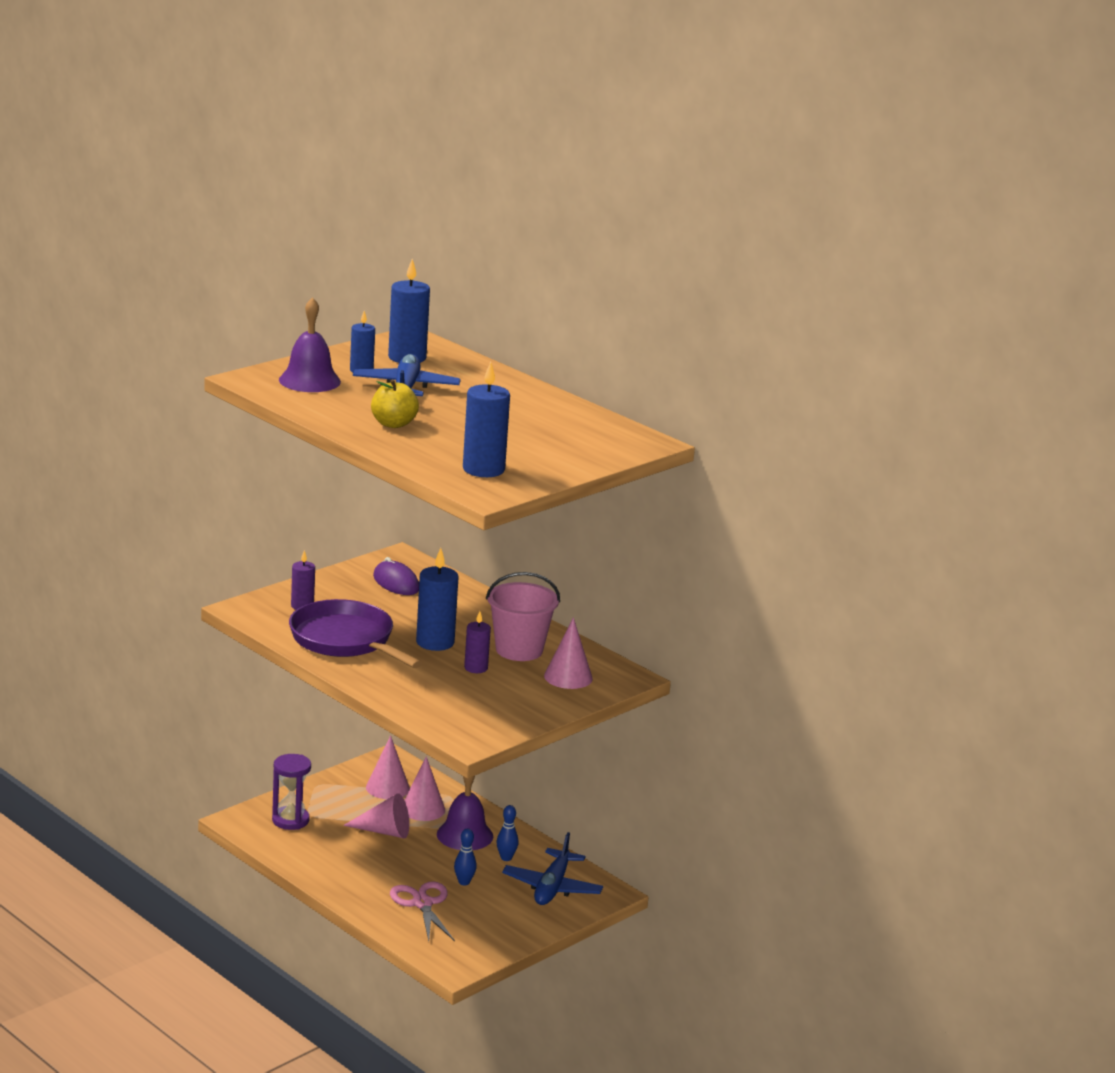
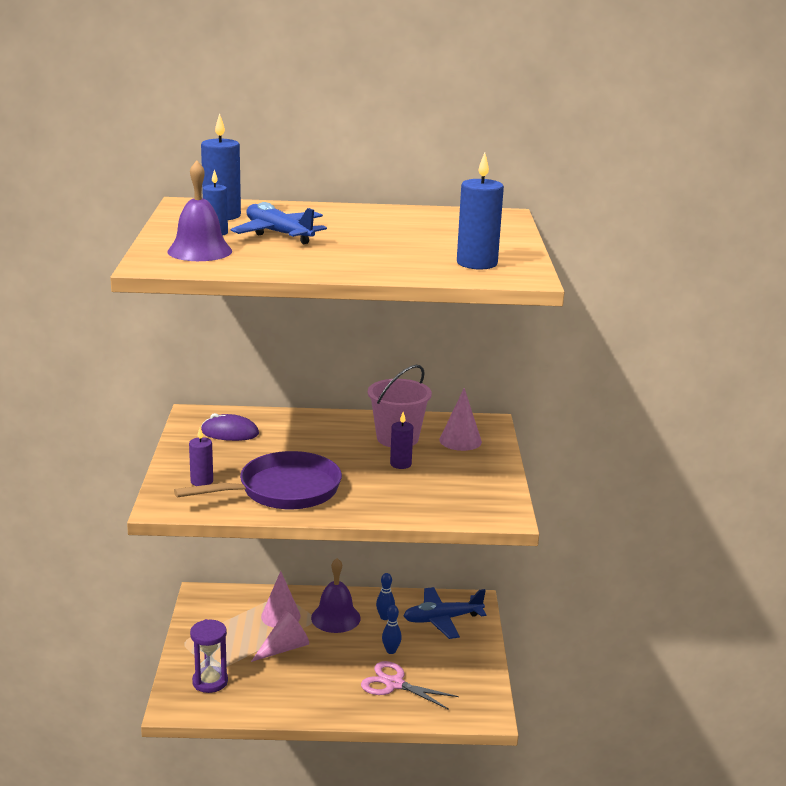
camera: 45 degrees left, 0 degrees up
purple pan [289,599,422,668] -> purple pan turned 150 degrees clockwise [174,451,342,509]
pink cone [366,735,410,799] -> none
yellow apple [371,379,419,428] -> none
blue candle [416,548,459,651] -> none
blue plane [502,832,603,905] -> blue plane turned 105 degrees clockwise [404,587,486,639]

